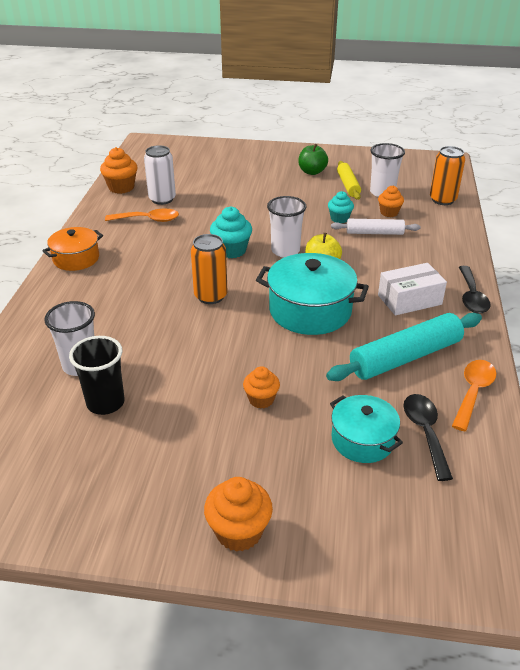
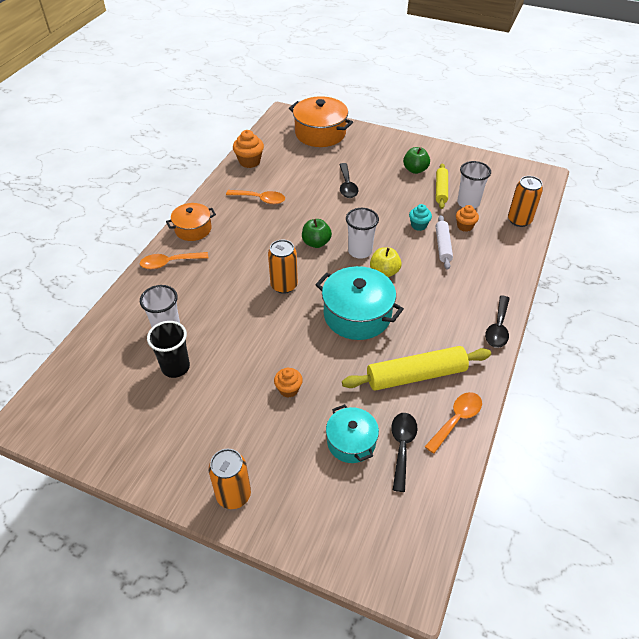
camera: 15 degrees right, 10 degrees up
white can [144,145,176,205] -> none
orange cupcake [204,477,273,552] -> orange can [209,449,251,509]
turquoise cupcake [210,206,252,258] -> green apple [302,219,332,248]
turquoise rolling pin [326,313,482,381] -> yellow rolling pin [342,346,491,391]
white rolling pin [331,219,421,235] -> white rolling pin turned 75 degrees clockwise [436,215,453,270]
white box [378,263,447,315] -> none
none -> orange spoon [140,252,209,269]
none -> orange pot [289,96,353,147]
none -> black spoon [339,163,358,198]

